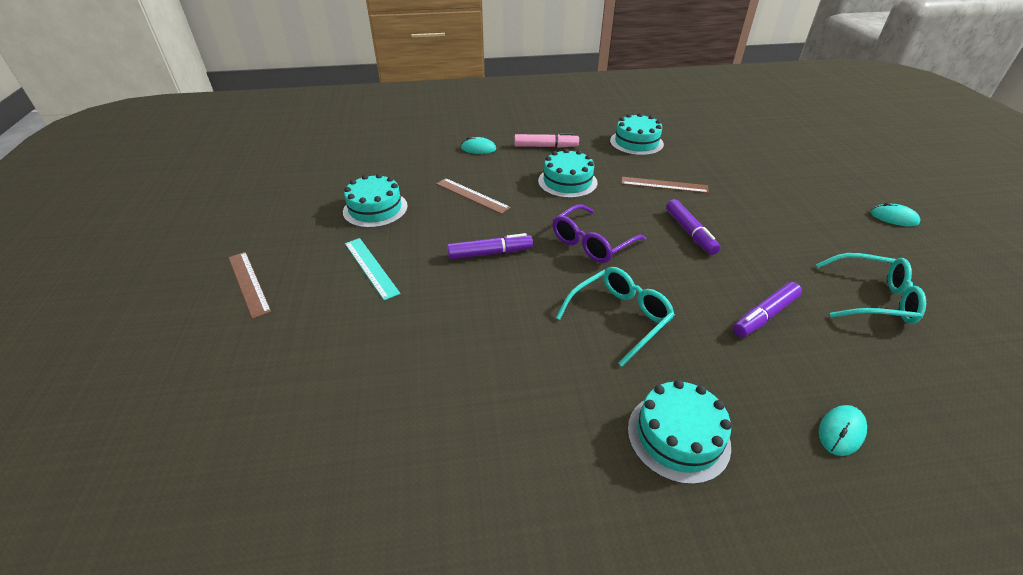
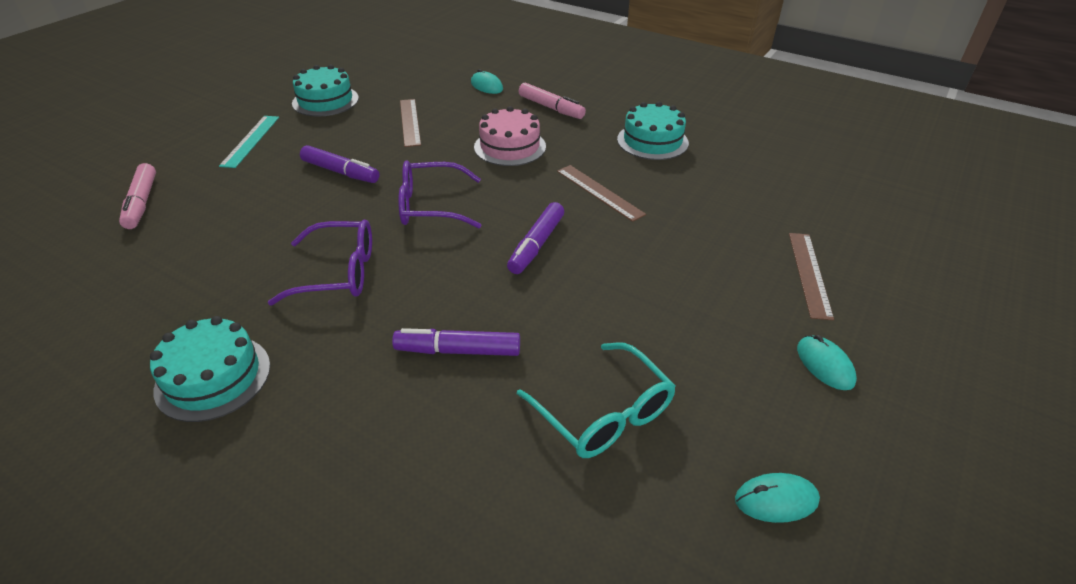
camera: 40 degrees right, 0 degrees up
brown ruler [228,252,271,319] -> brown ruler moved to [789,233,834,320]
turquoise cake [538,149,597,198] -> pink cake [474,106,546,166]
turquoise glasses [556,267,675,366] -> purple glasses [268,220,372,306]
turquoise mouse [819,405,867,456] -> turquoise mouse moved to [735,473,820,523]
none -> pink marker [119,163,156,229]

